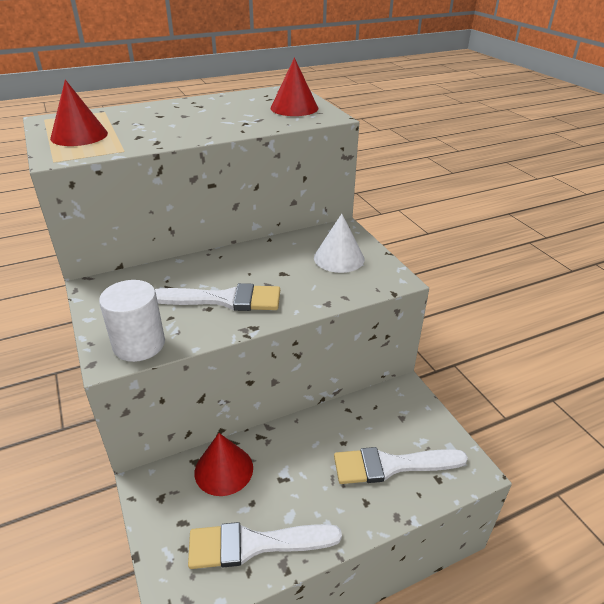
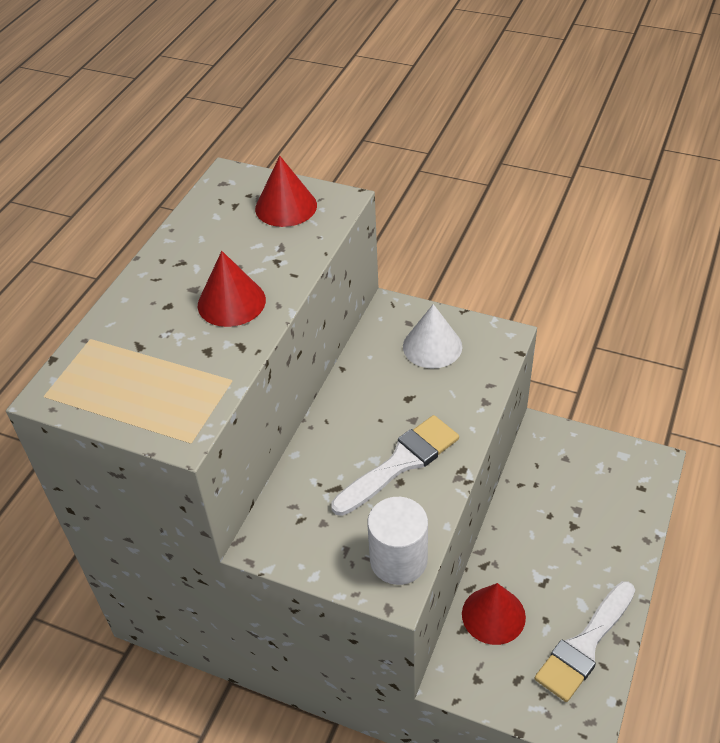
camera: 40 degrees left, 10 degrees up
red cone [50,80,108,146] -> red cone moved to [198,251,266,327]
white brush [334,447,468,484] -> none

